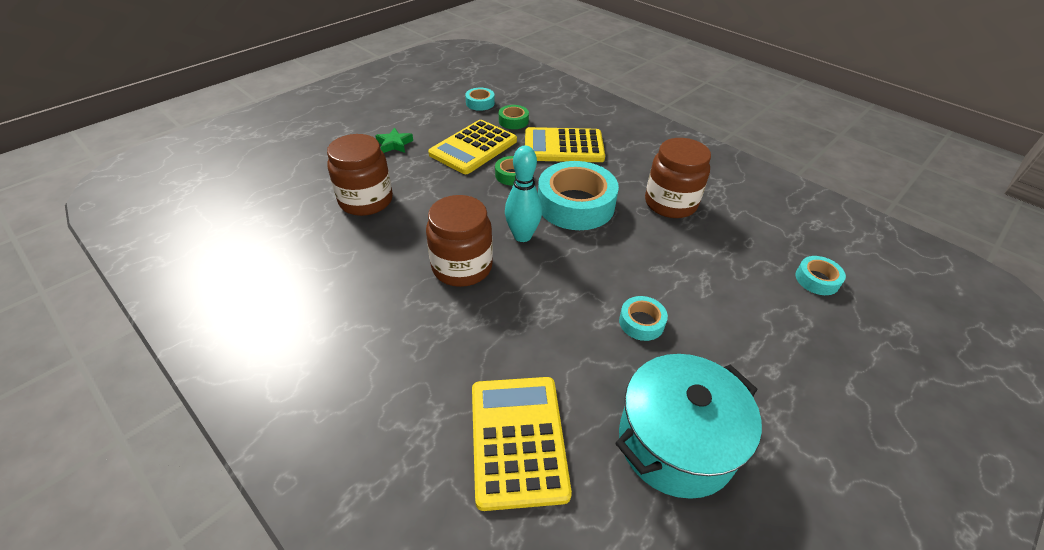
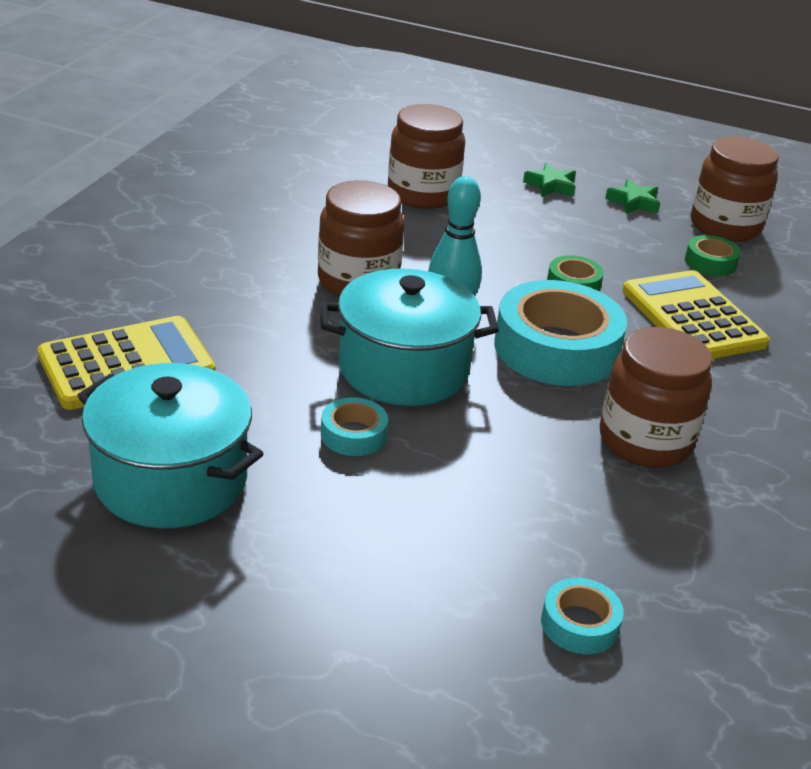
camera: 65 degrees right, 10 degrees down
yellow calculator [428,120,517,174] -> none
turquoise tape [465,88,495,111] -> brown jar [691,136,779,242]
none -> turquoise pot [320,269,499,406]
none -> green star [605,179,660,214]

